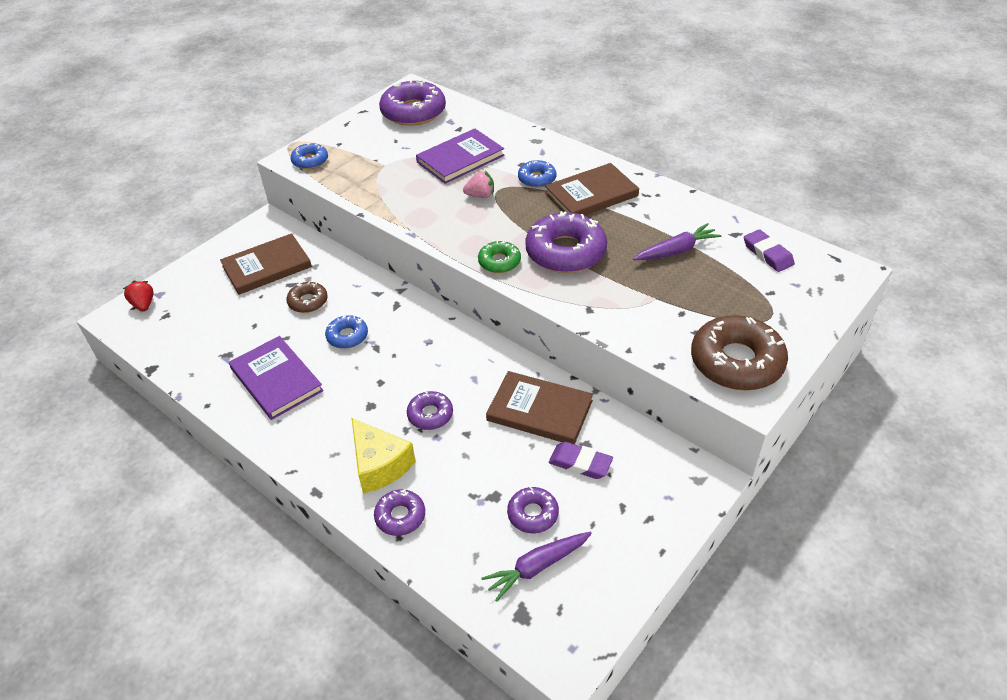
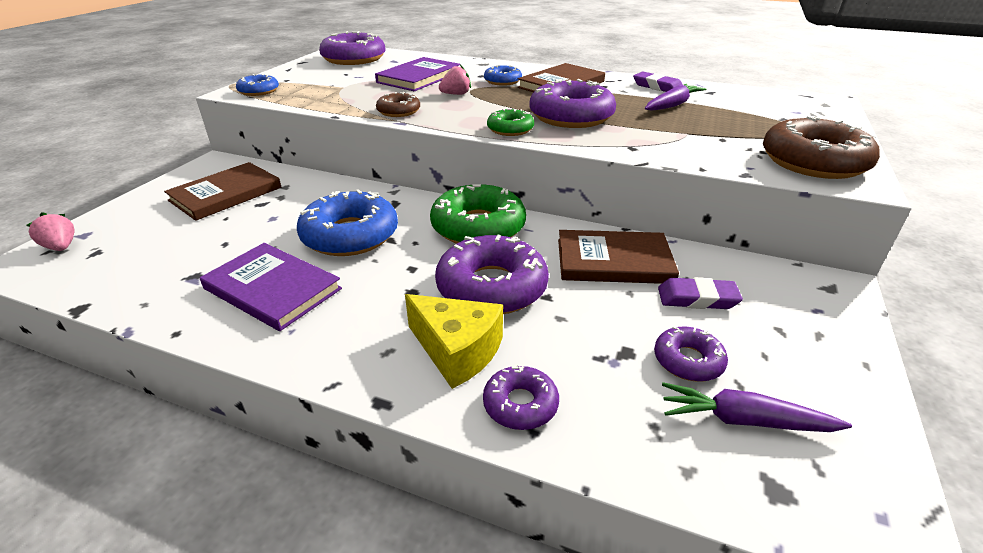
camera: 20 degrees left, 10 degrees down
red strawberry [123,281,154,311] -> pink strawberry [26,212,75,251]
brown donut [286,282,328,313] -> brown donut moved to [376,92,420,117]
blue donut [325,315,368,349] -> blue donut [297,189,398,256], size x1.90
purple donut [407,391,453,430] -> purple donut [435,235,549,314], size x1.90
purple carrot [481,532,592,602] -> purple carrot turned 60 degrees clockwise [662,382,852,432]
purple eraser [744,229,795,272] -> purple eraser moved to [633,71,683,92]
none -> green donut [430,184,526,244]

